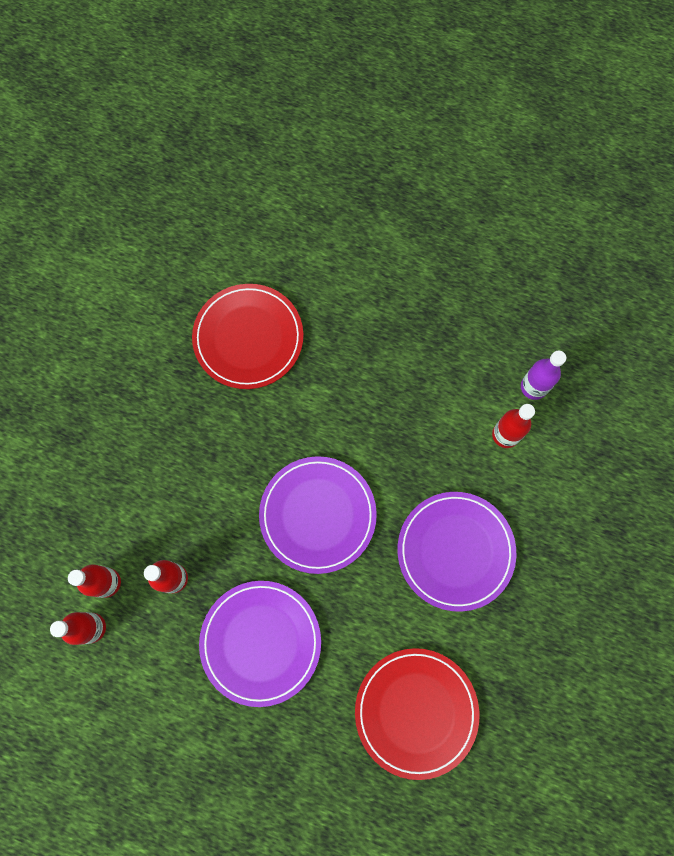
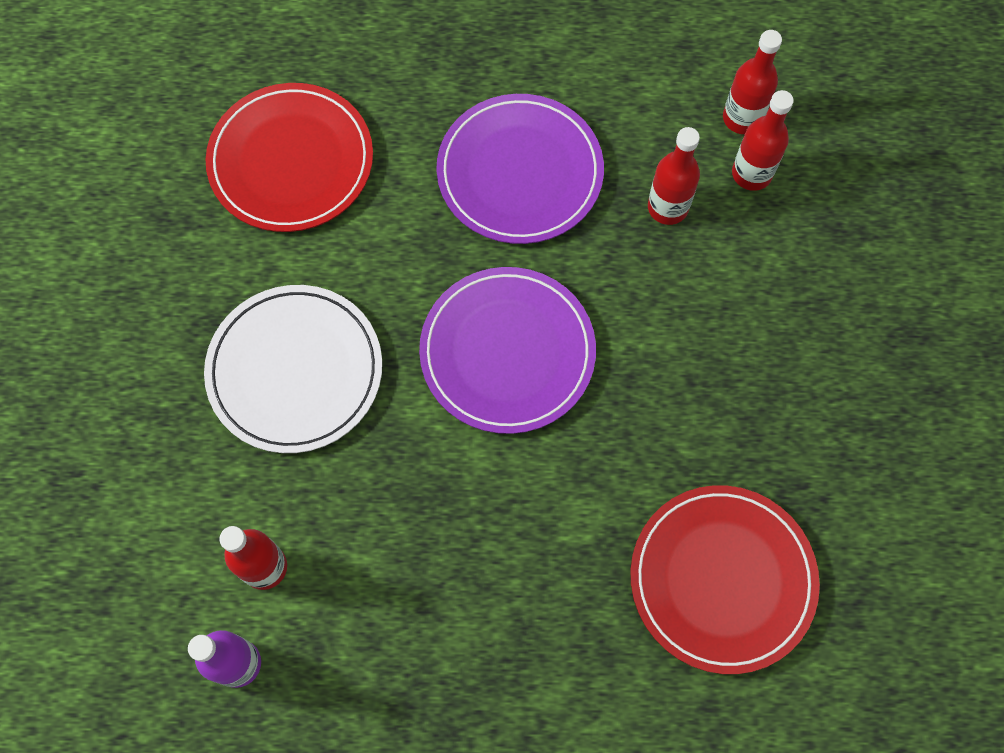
camera: 160 degrees right, 5 degrees down
purple plate [397,492,516,612] -> white plate [204,285,382,453]

